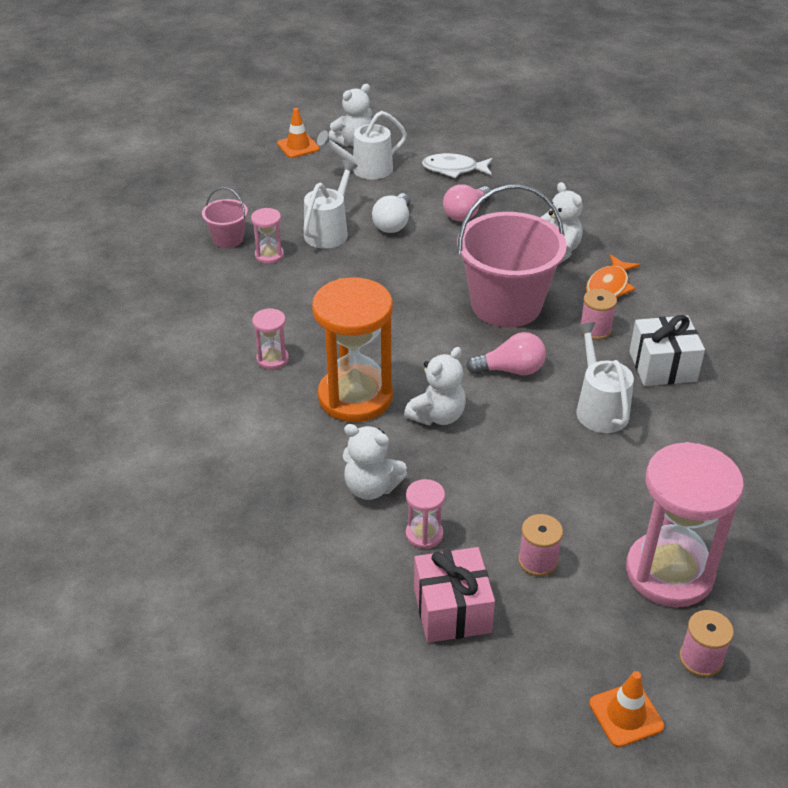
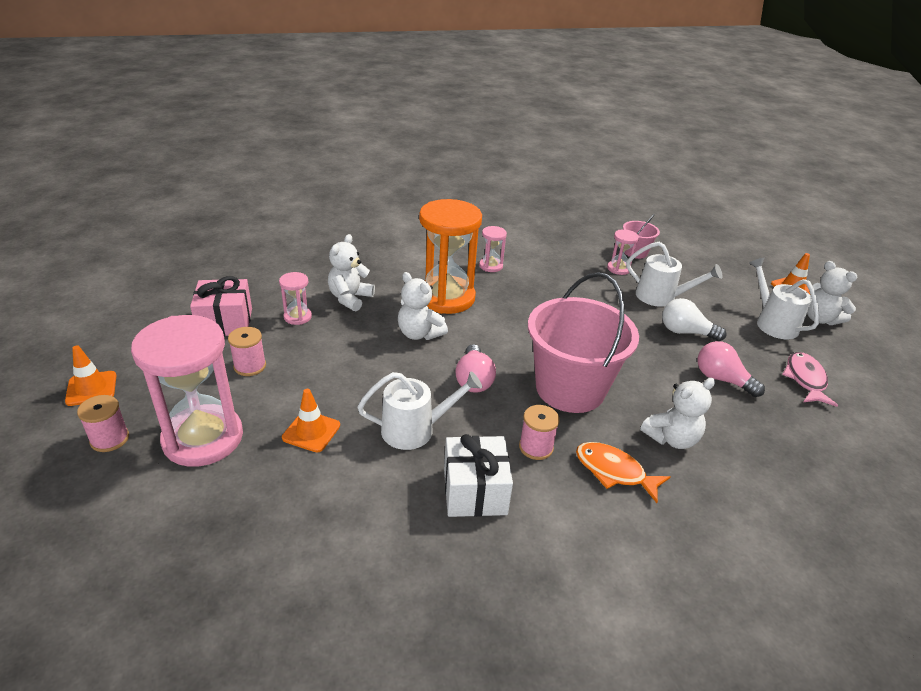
camera: 90 degrees right, 5 degrees down
white fish [422,153,492,178] -> pink fish [782,352,838,407]
none -> orange traffic cone [282,389,340,452]

